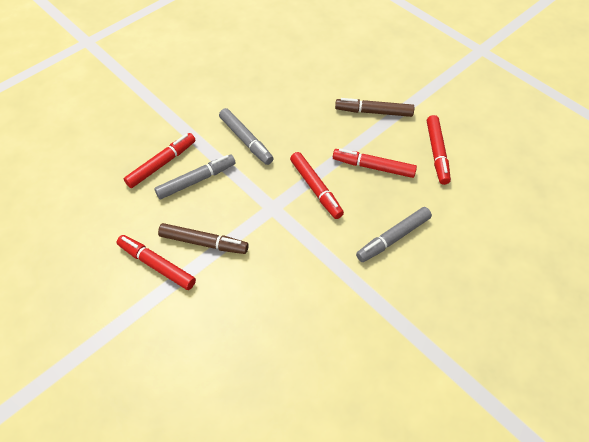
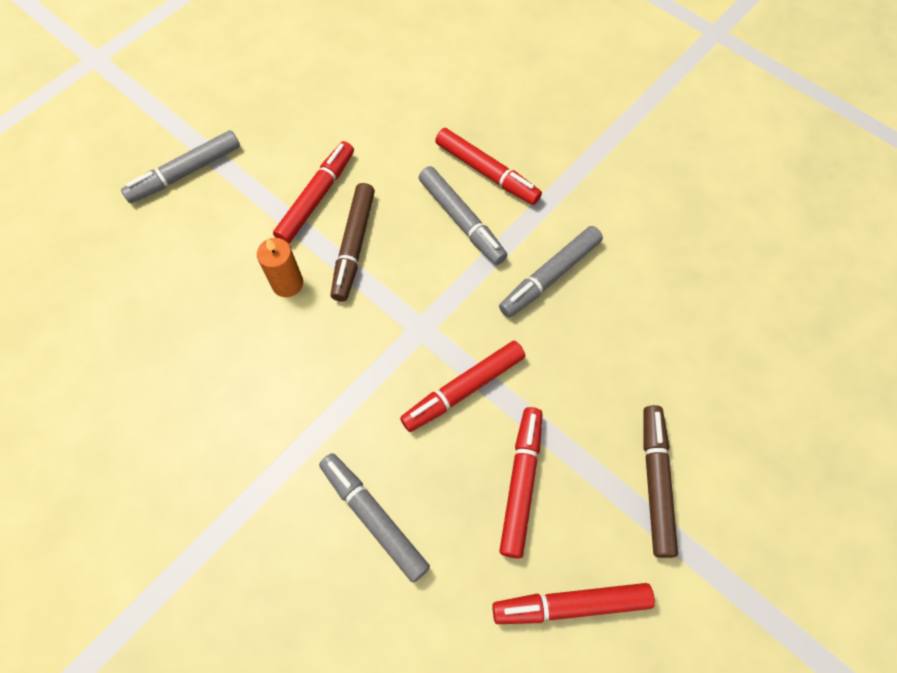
camera: 85 degrees right, 10 degrees up
none -> grey marker [121,130,240,203]
none -> orange candle [257,238,303,297]

